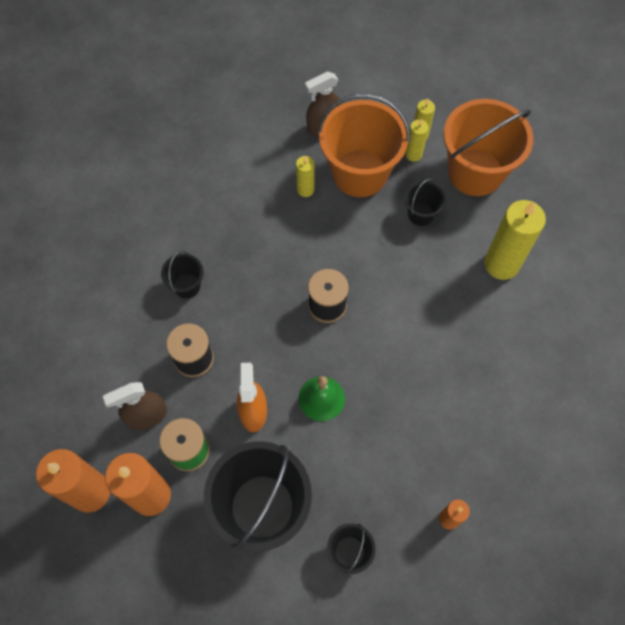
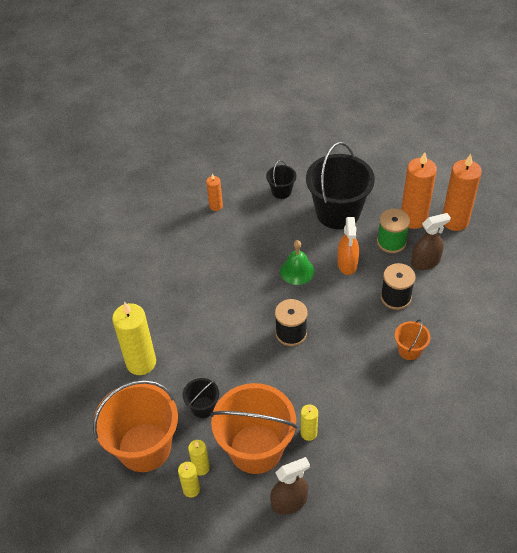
camera: 175 degrees left, 15 degrees down
black bucket [161,251,204,298] -> orange bucket [395,319,430,360]

